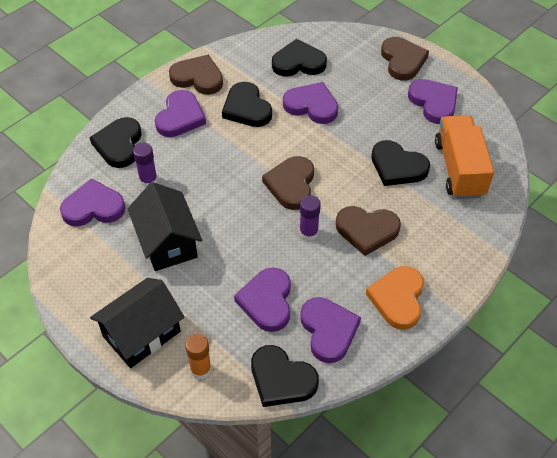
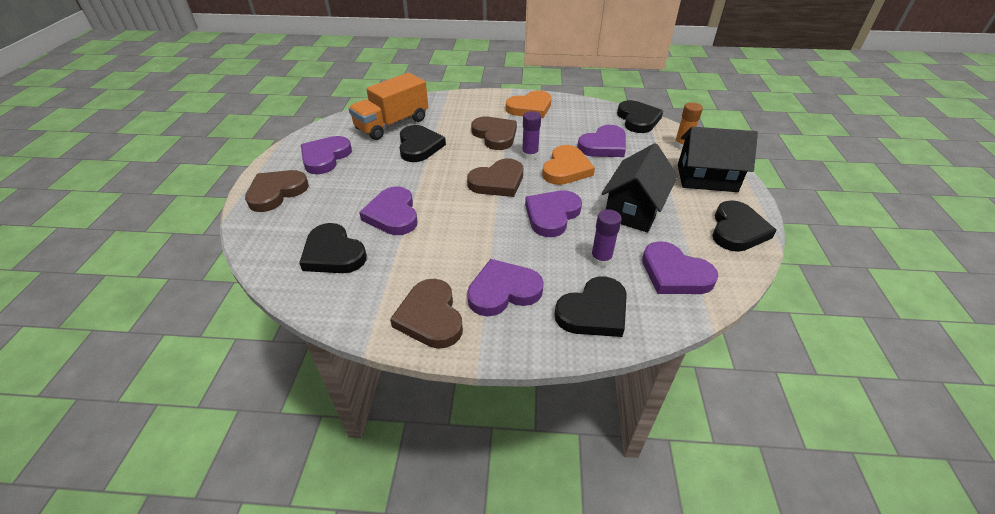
camera: 130 degrees left, 10 degrees down
black heart [222,82,272,127] -> black heart moved to [712,200,777,252]
purple heart [300,297,361,363] -> purple heart moved to [525,190,582,237]
none -> orange heart [542,145,595,185]

